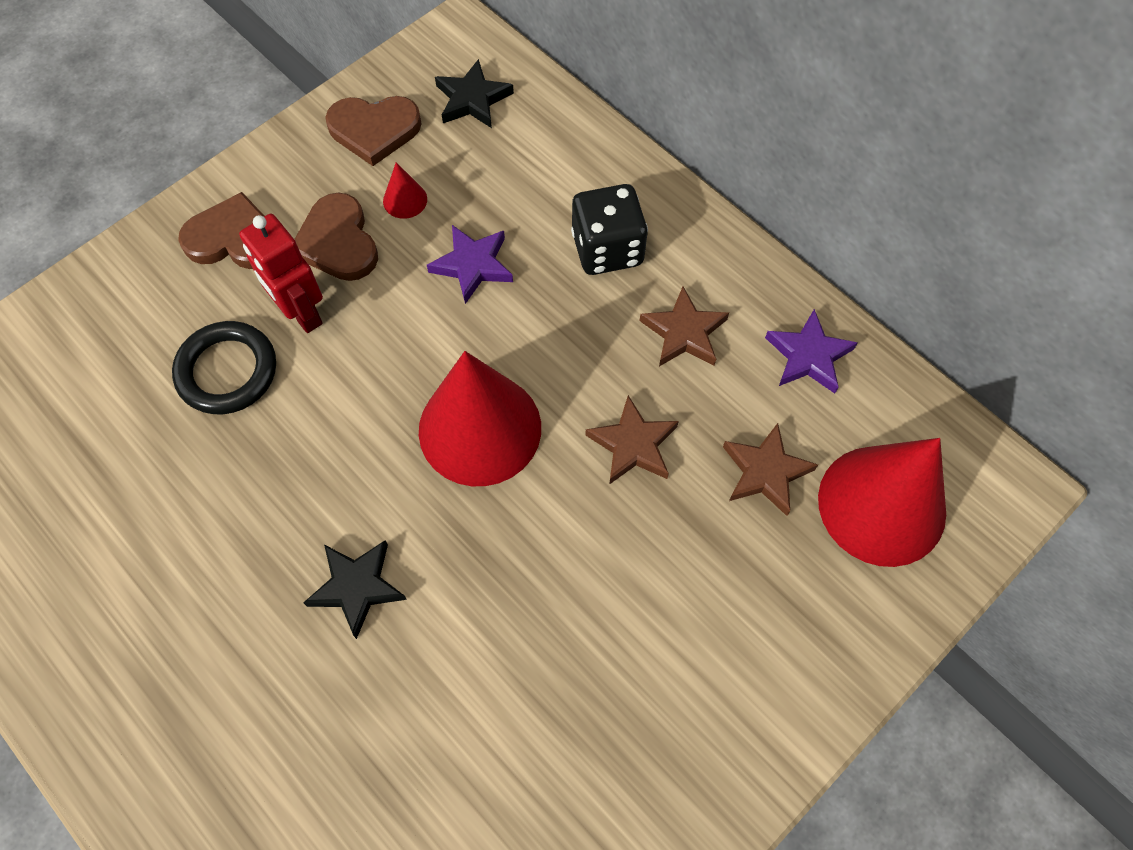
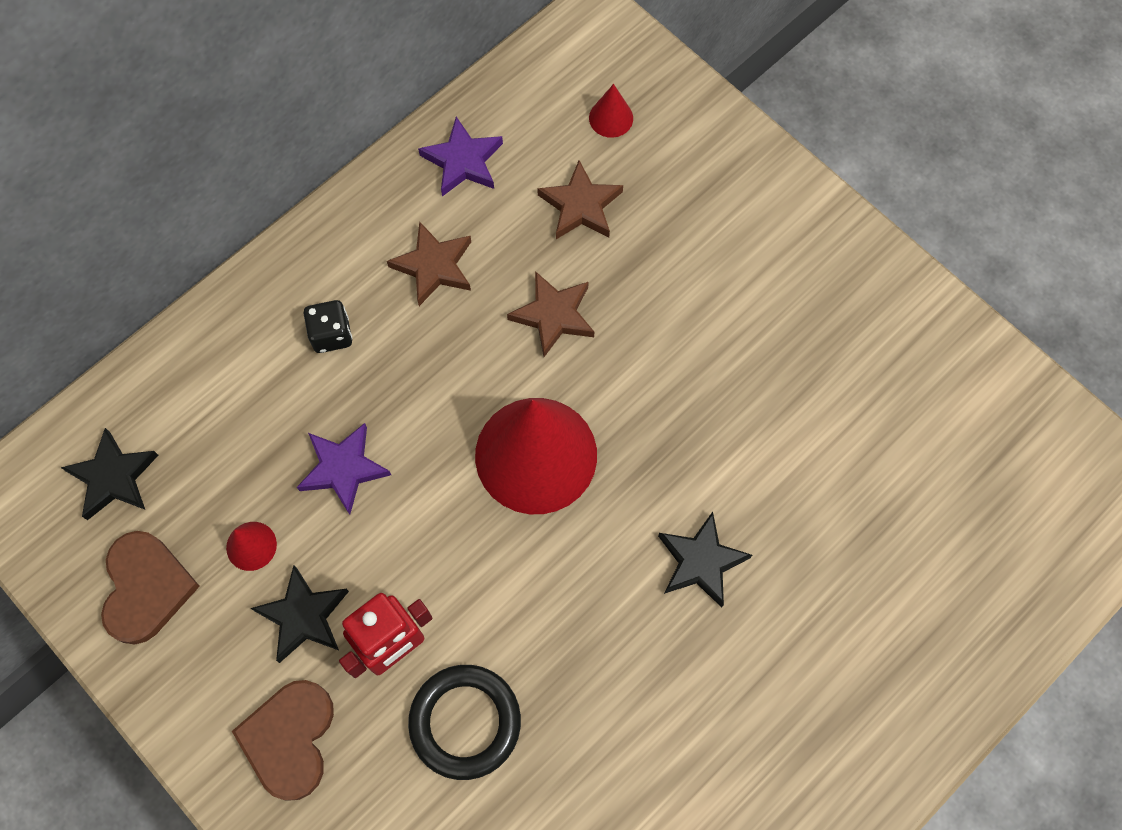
camera: 90 degrees left, 5 degrees up
brown heart [294,193,378,281] -> black star [251,565,349,663]
black dice [571,184,648,275] -> black dice [304,300,352,353], size x0.59
red cone [818,438,946,567] -> red cone [589,84,633,138], size x0.40

